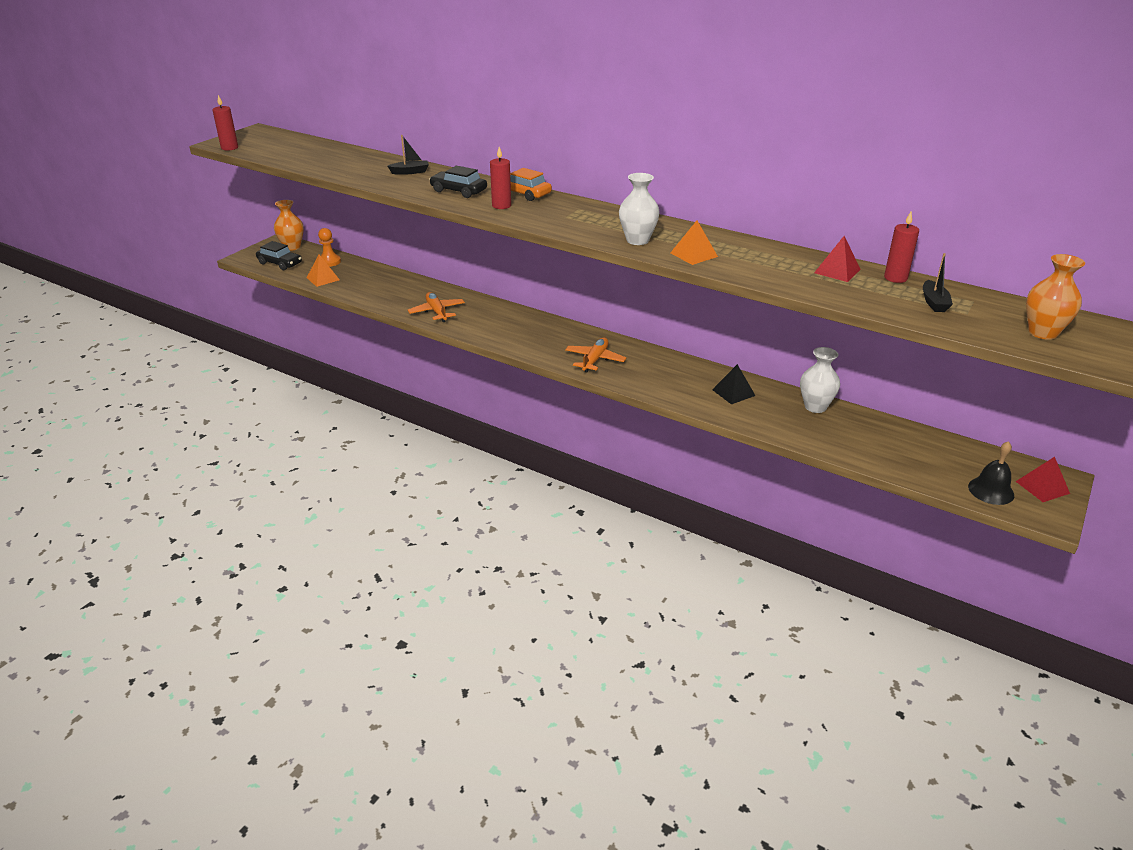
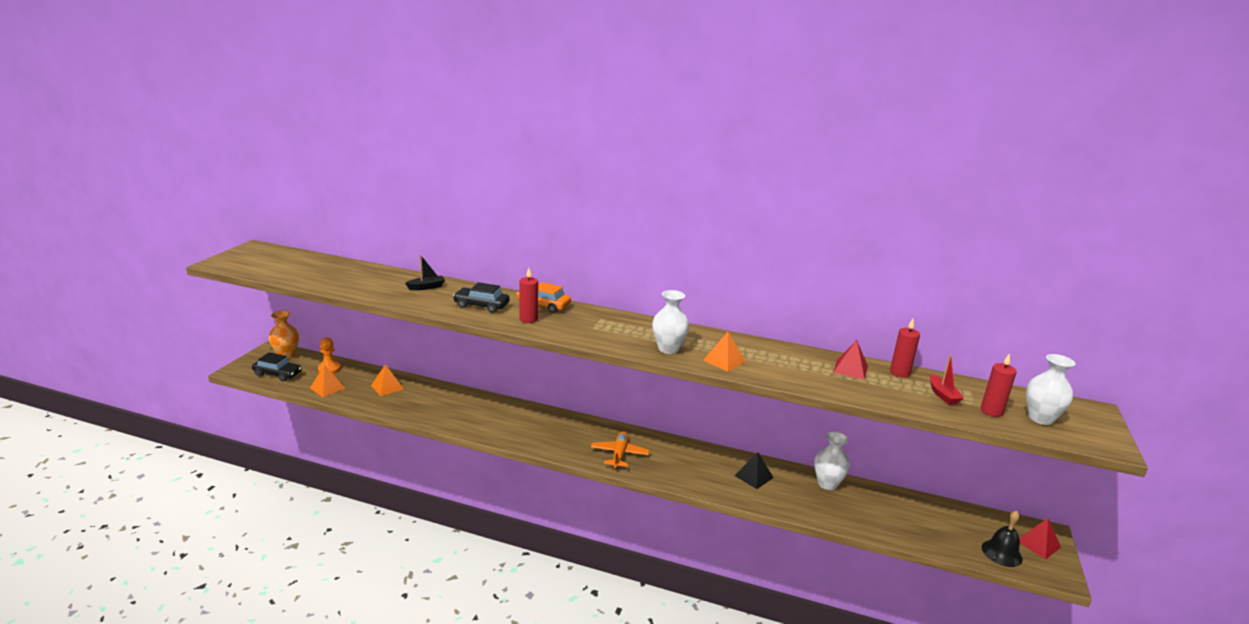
camera: 15 degrees left, 10 degrees down
red candle [213,95,238,151] -> red candle moved to [981,353,1017,417]
orange plane [408,292,465,322] -> none
black boat [923,253,953,312] -> red boat [930,354,964,405]
orange vase [1026,254,1085,340] -> white vase [1026,354,1075,425]
none -> orange pyramid [371,364,404,396]

